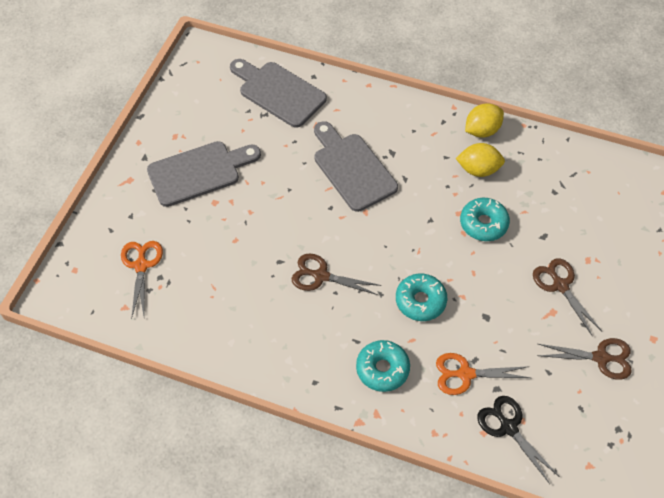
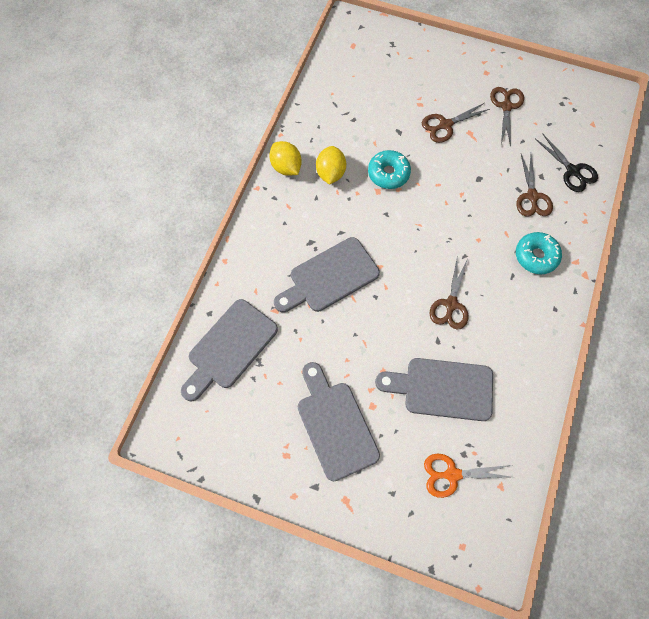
camera: 90 degrees left, 10 degrees up
turquoise donut [396,273,447,321] -> none
orange scissors [436,353,531,395] -> brown scissors [516,154,553,217]
black scissors [477,396,560,484] -> black scissors turned 90 degrees counterclockwise [535,133,598,192]
none -> grey cutting board [375,358,493,421]

